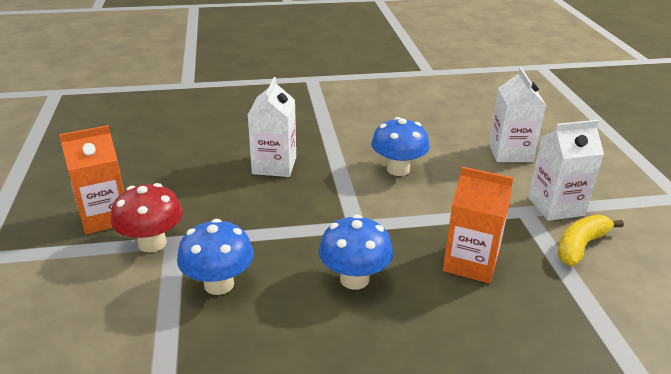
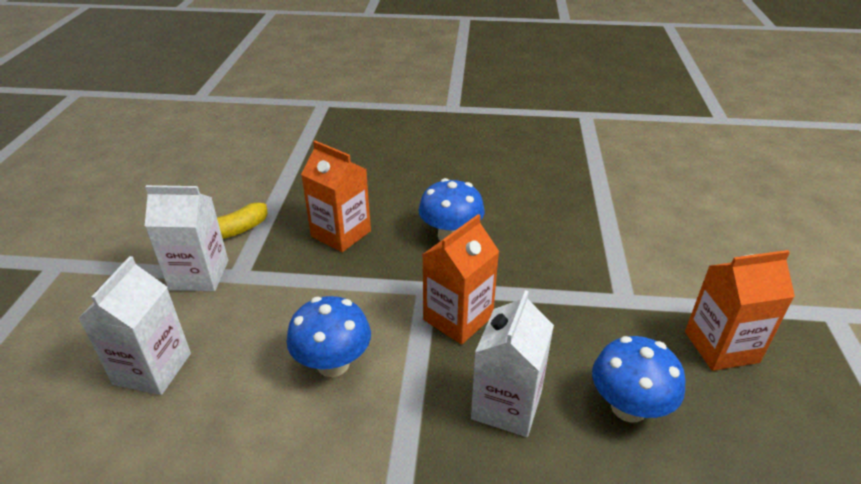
camera: 165 degrees left, 5 degrees up
red mushroom [111,183,183,252] -> none
blue mushroom [177,219,254,295] -> blue mushroom moved to [592,336,686,423]
none -> orange carton [422,214,499,344]

